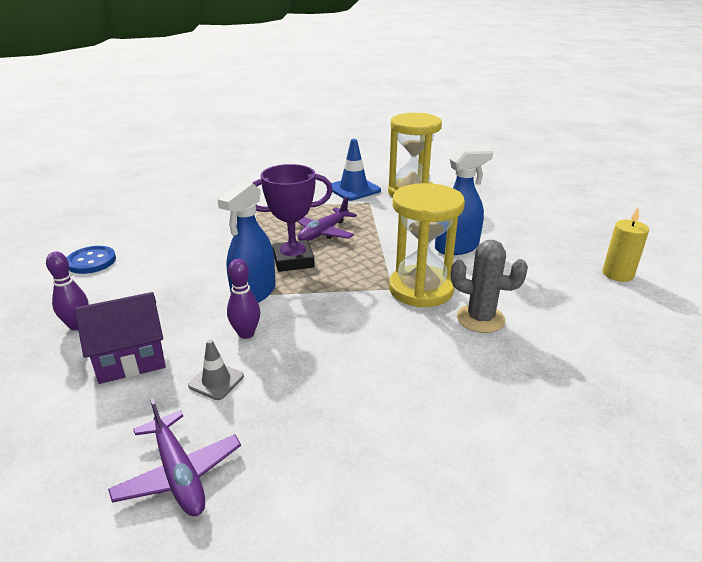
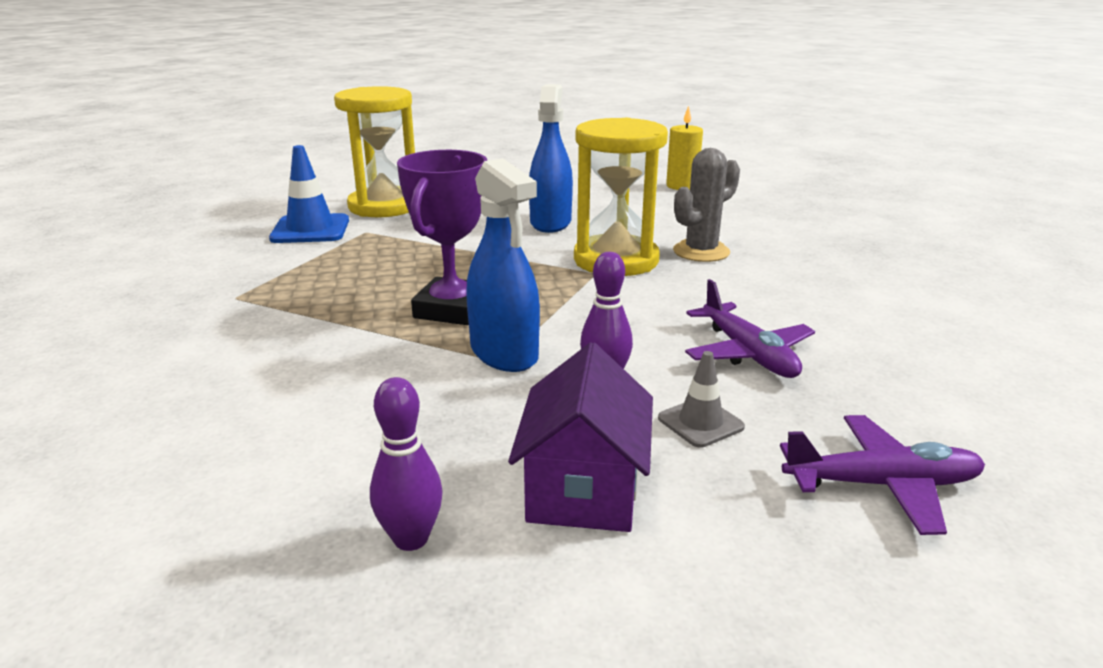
camera: 60 degrees left, 5 degrees down
blue button [67,246,116,274] -> none
purple plane [297,197,357,241] -> purple plane moved to [685,279,815,378]

